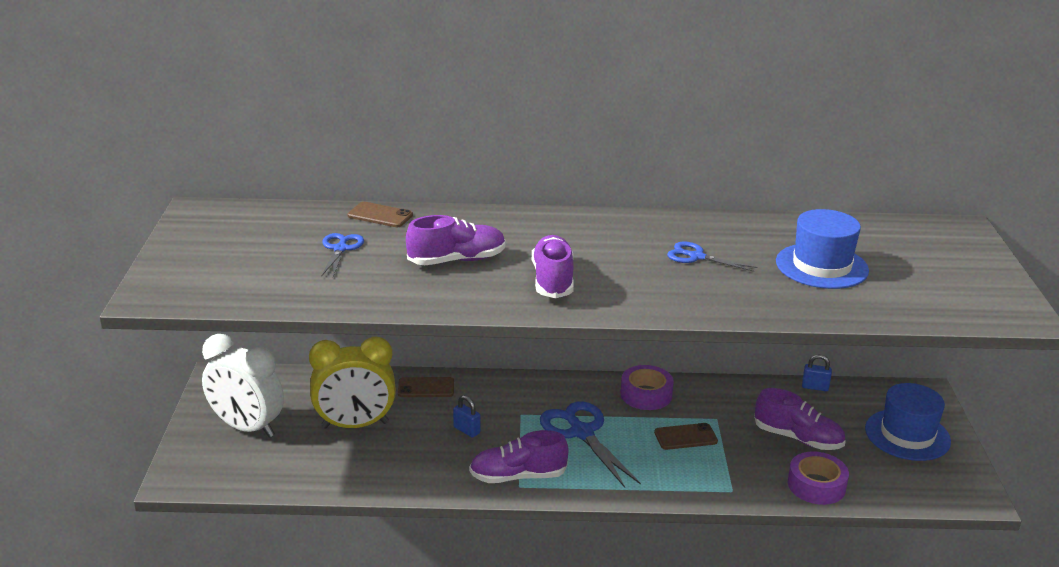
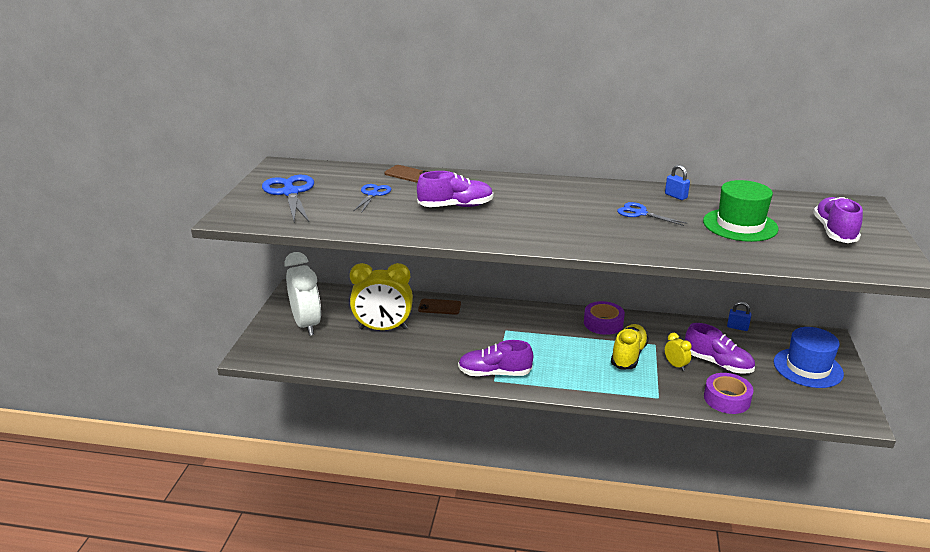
camera: 10 degrees right, 0 degrees up
white clock [202,334,284,438] -> white clock turned 150 degrees counterclockwise [284,252,321,336]
blue padlock [453,395,480,438] -> blue padlock moved to [665,165,690,200]
purple shoe [532,235,574,298] -> purple shoe moved to [813,197,863,243]
blue scissors [540,401,641,488] -> blue scissors moved to [262,175,314,222]
brown phone [654,423,718,450] -> yellow shoe [611,324,649,370]
blue hat [776,209,869,289] -> green hat [703,180,779,242]
none -> yellow clock [665,333,692,371]

